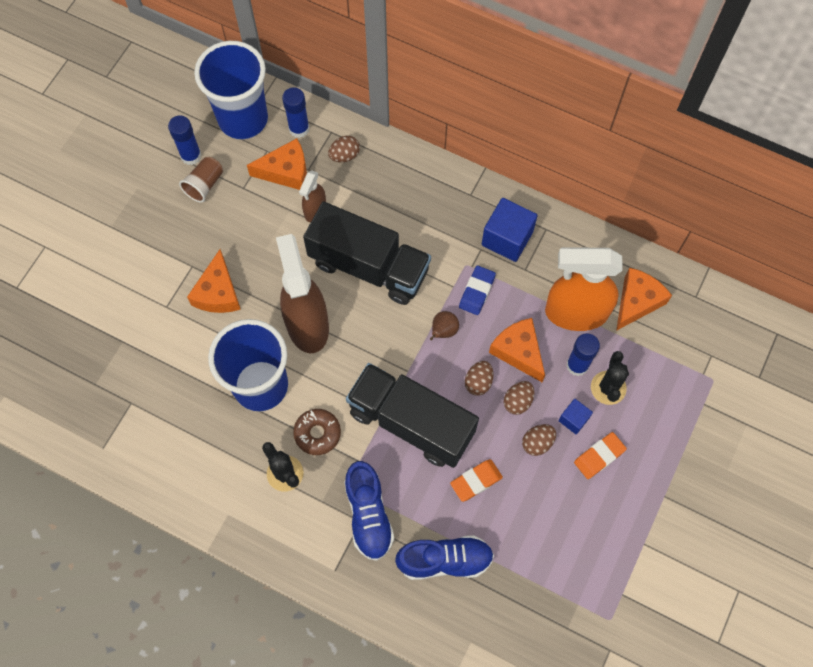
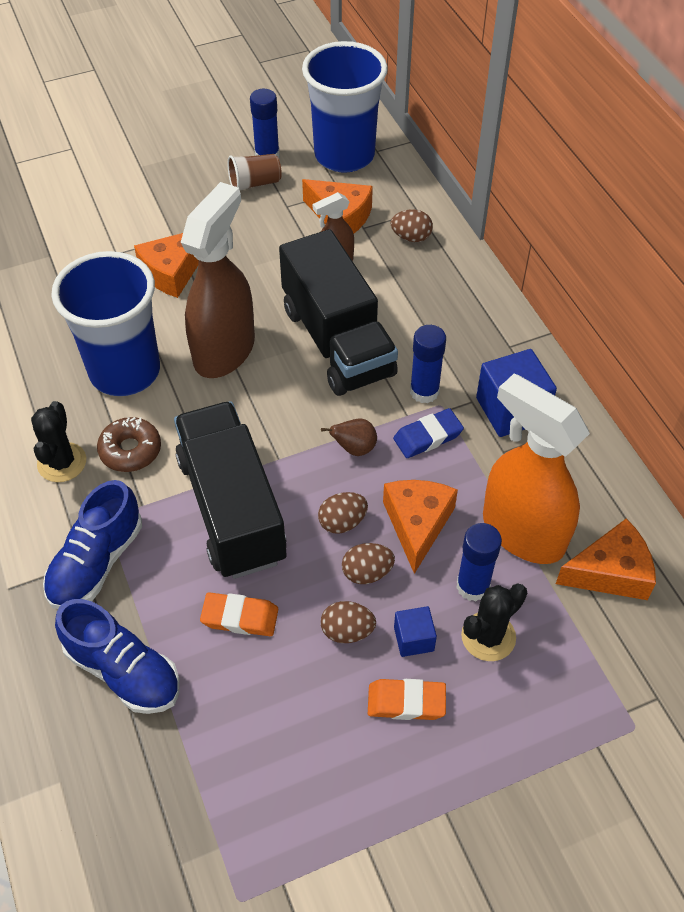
camera: 40 degrees right, 15 degrees down
blue glue stick [282,87,310,138] -> blue glue stick moved to [410,325,446,403]

